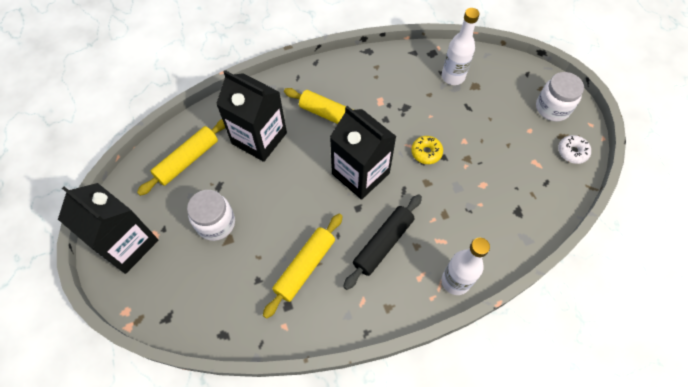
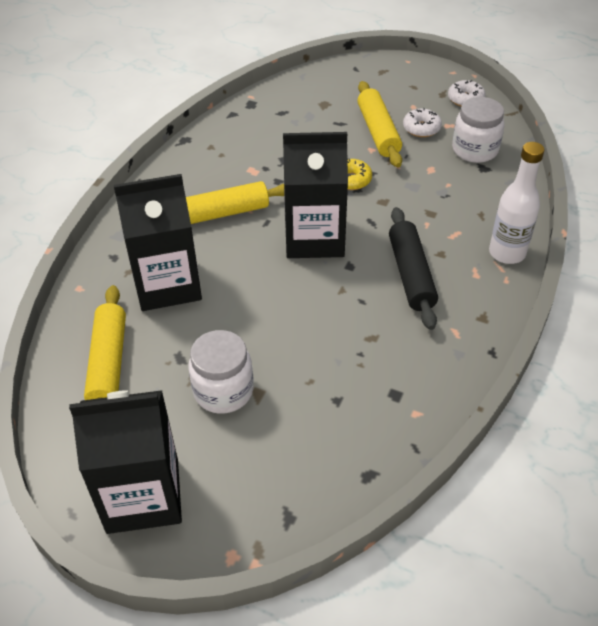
camera: 45 degrees left, 15 degrees down
yellow rolling pin [263,214,343,319] -> yellow rolling pin moved to [357,81,402,167]
white bottle [442,8,480,85] -> none
white jar [536,72,584,121] -> white jar moved to [452,97,505,163]
none -> white donut [403,108,442,137]

